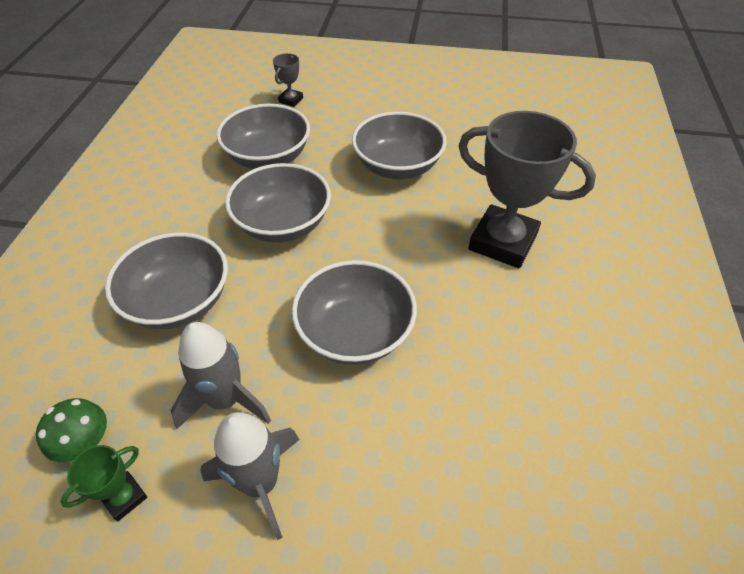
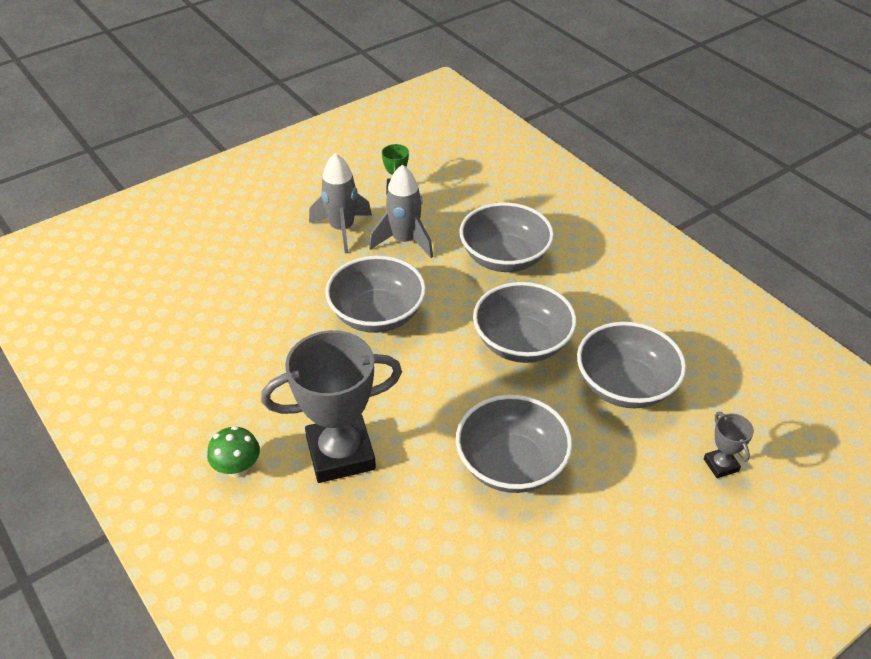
camera: 135 degrees right, 5 degrees down
green mushroom [36,398,107,462] -> green mushroom moved to [207,426,260,478]

